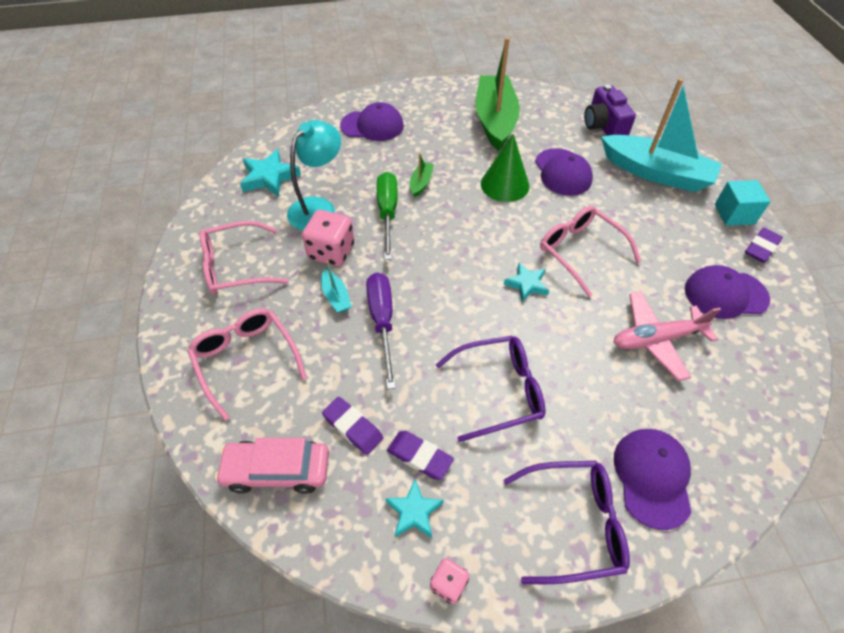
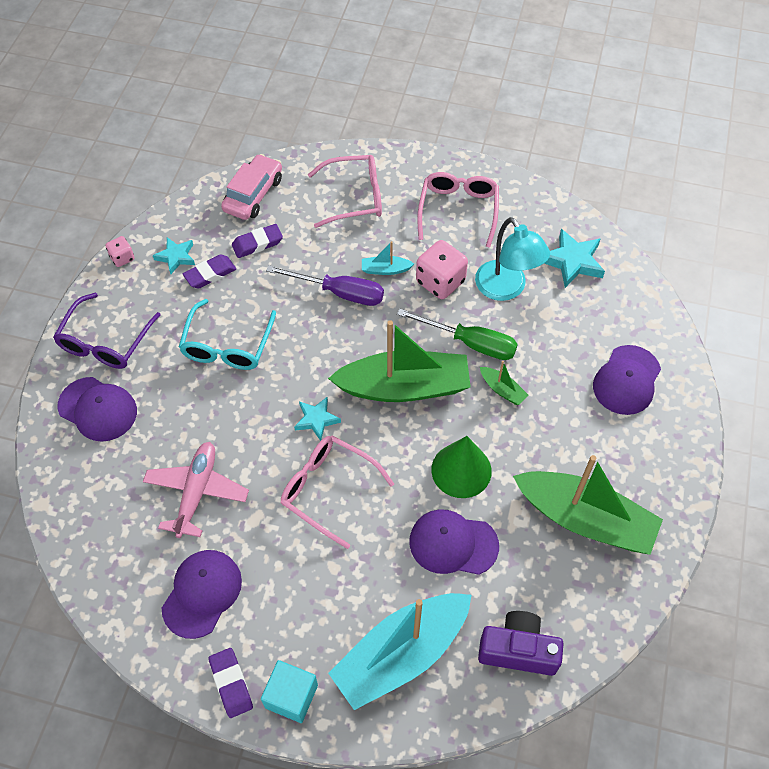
camera: 115 degrees right, 5 degrees up
purple glasses [436,336,545,442] -> turquoise glasses [179,299,276,370]
pink glasses [540,206,641,297] -> pink glasses turned 135 degrees counterclockwise [281,435,394,549]
none -> green boat [328,320,471,402]

